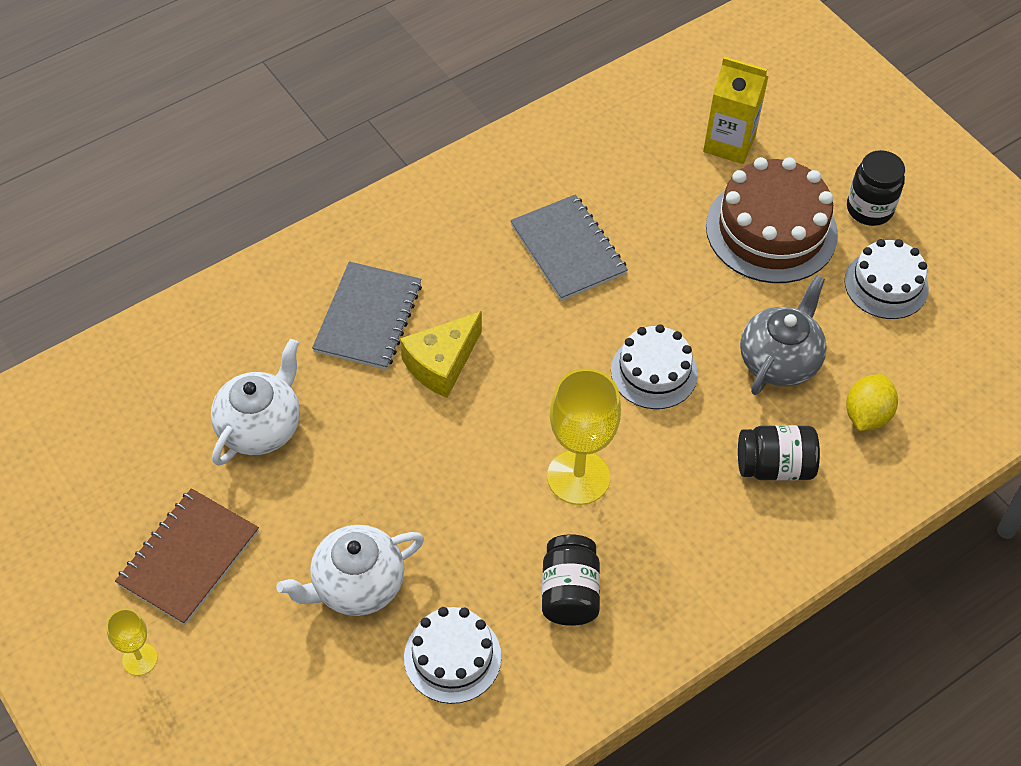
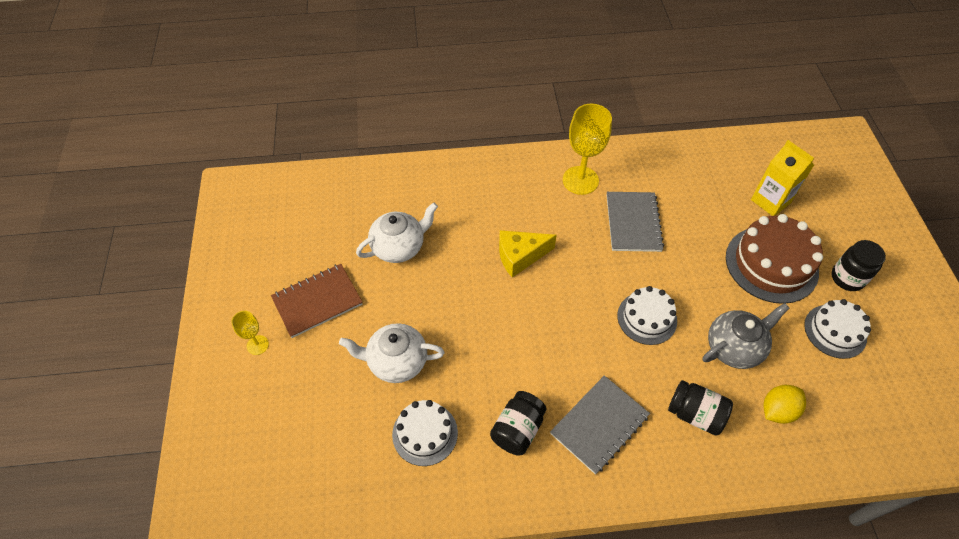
camera: 30 degrees right, 0 degrees up
grey notebook [312,261,422,370] -> grey notebook moved to [550,375,650,475]
yellow goblet [547,368,621,505] -> yellow goblet moved to [563,104,612,195]

